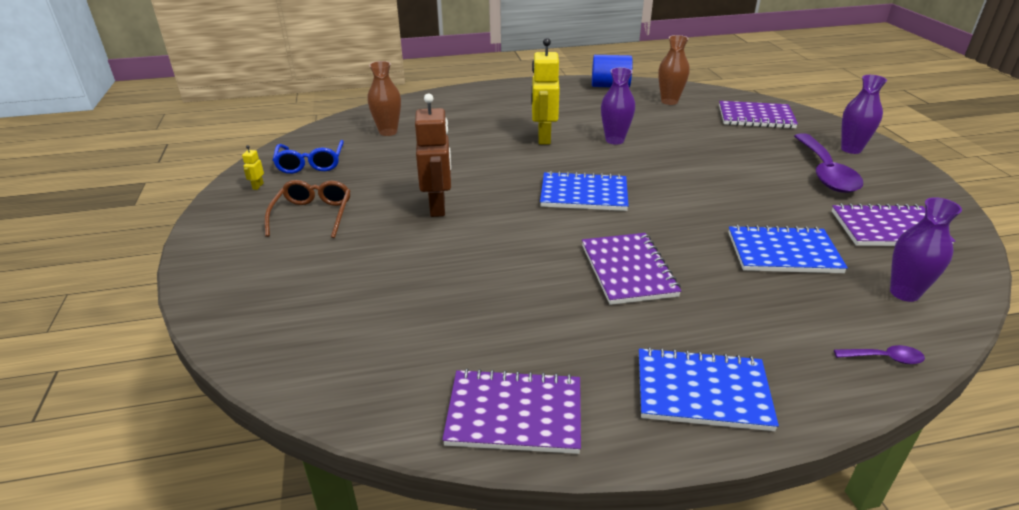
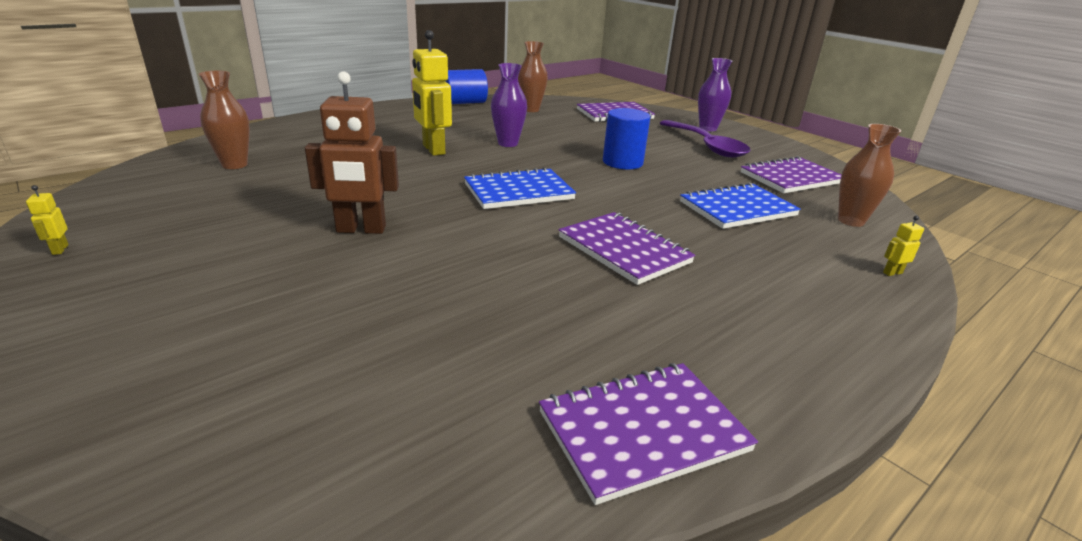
camera: 30 degrees left, 5 degrees down
brown glasses [265,180,350,238] -> none
blue glasses [273,140,344,174] -> none
brown robot [415,94,451,217] -> brown robot turned 120 degrees clockwise [305,71,399,234]
blue notebook [639,347,779,431] -> none
purple spoon [834,345,925,364] -> yellow robot [883,216,924,276]
purple vase [890,197,962,302] -> brown vase [838,124,901,227]
none -> blue cylinder [603,108,650,170]

